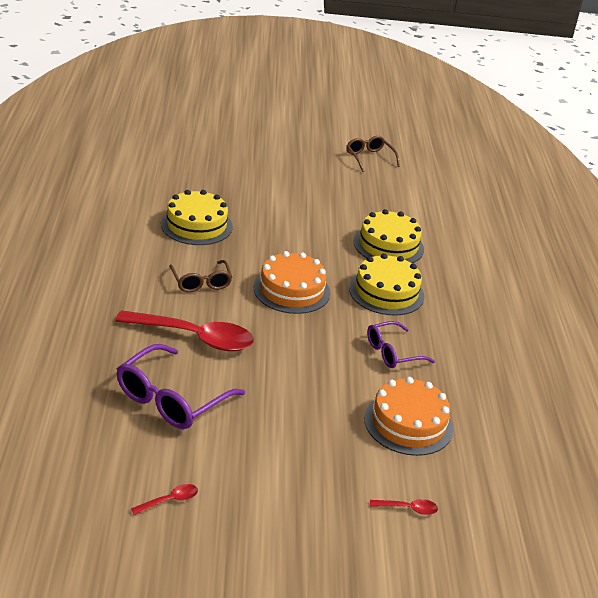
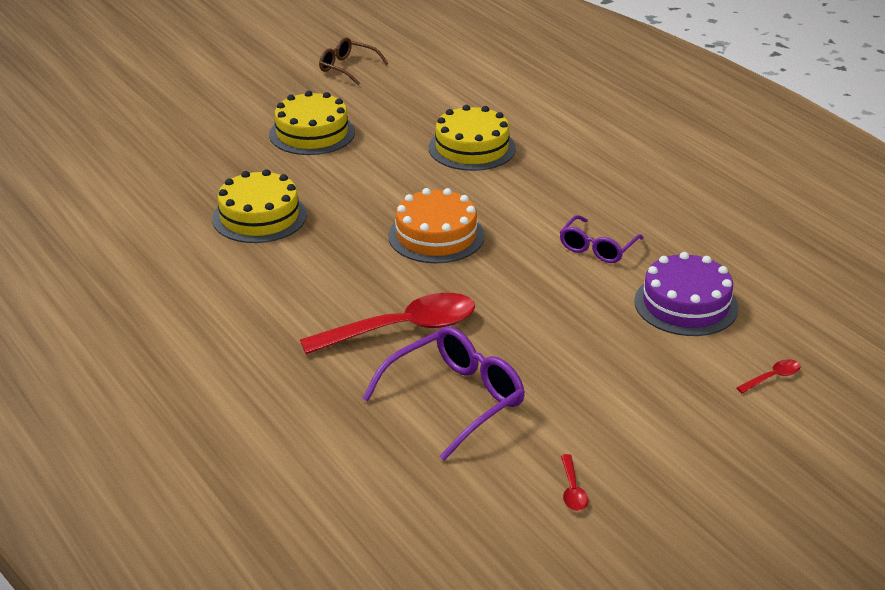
camera: 30 degrees left, 0 degrees up
purple glasses [117,344,245,429] -> purple glasses turned 135 degrees counterclockwise [362,326,525,461]
red spoon [131,484,198,515] -> red spoon turned 150 degrees clockwise [561,454,589,511]
brown glasses [169,260,232,292] -> none
yellow cake [349,253,424,316] -> yellow cake moved to [269,91,355,155]
orange cake [364,377,453,456] -> purple cake [634,252,739,336]

